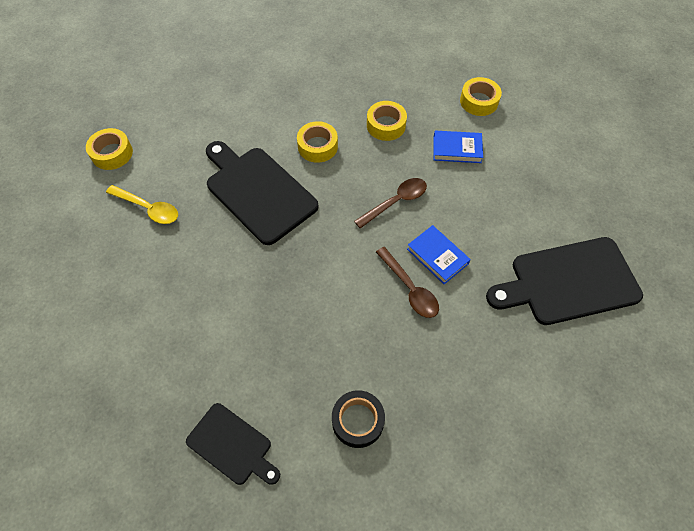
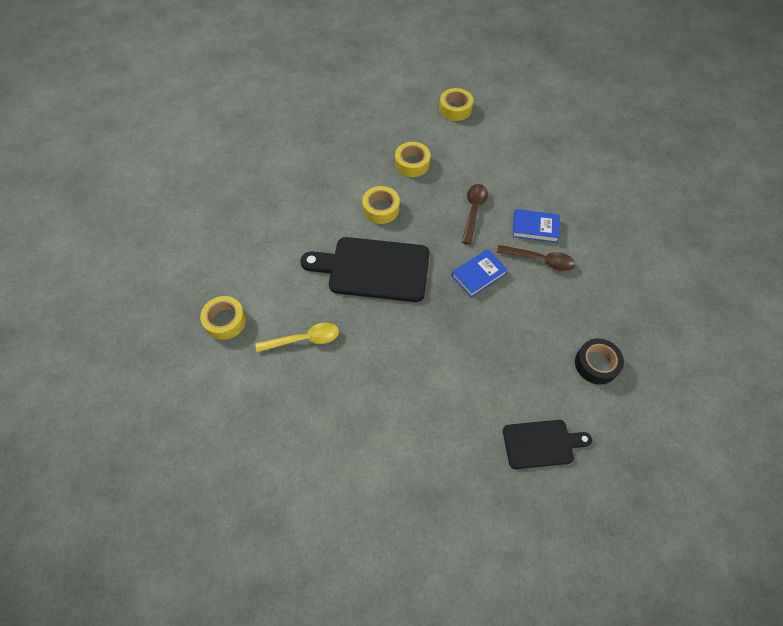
camera: 40 degrees left, 0 degrees up
blue book [434,130,483,163] -> blue book moved to [452,249,508,297]
black cutting board [486,237,643,325] -> none

